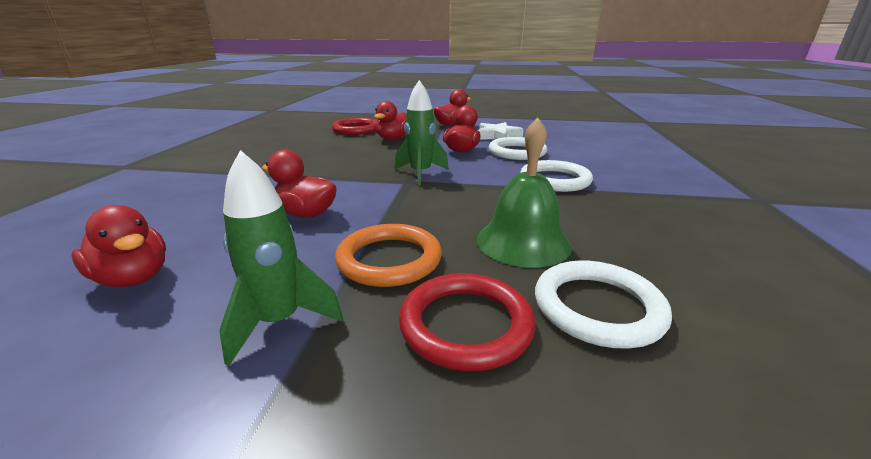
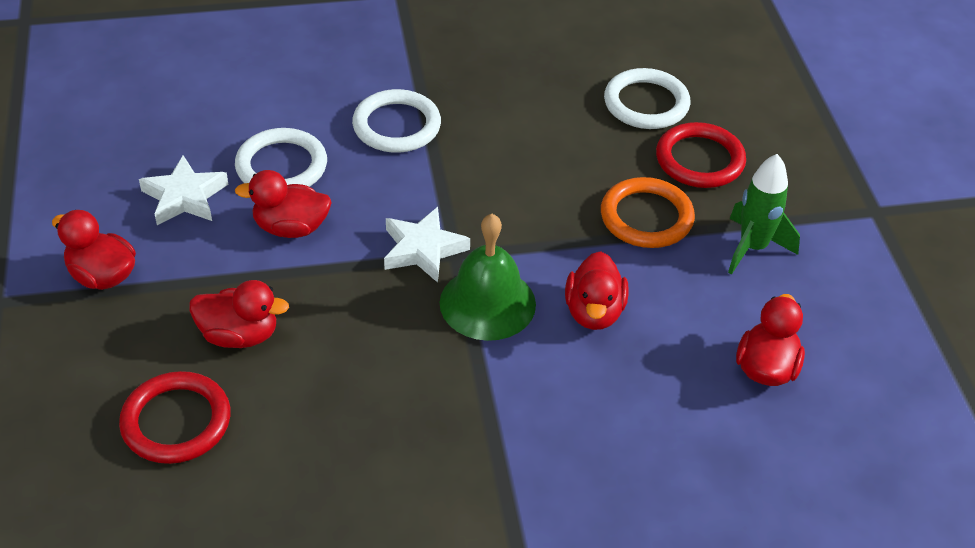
camera: 110 degrees left, 20 degrees up
green rocket [395,80,449,186] -> white star [384,207,470,283]
green bell [477,118,572,267] -> green bell moved to [440,214,536,341]

